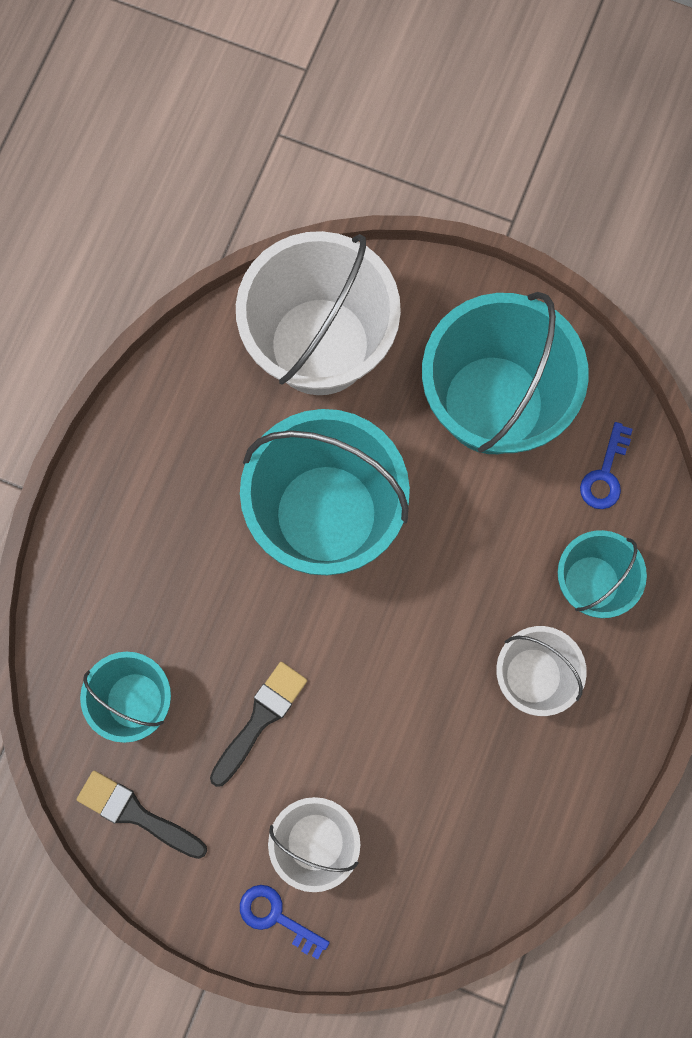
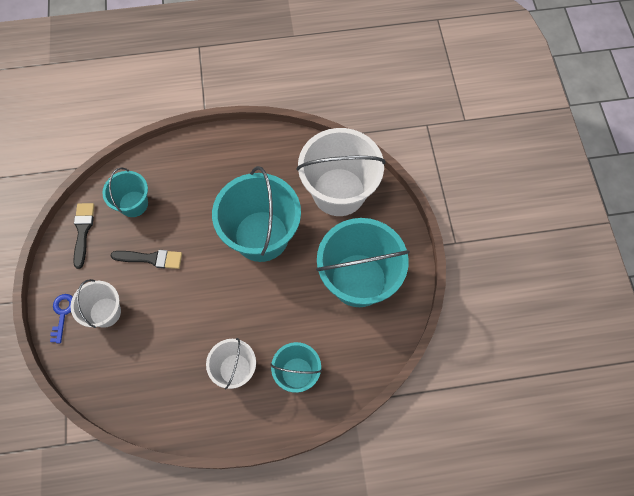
camera: 60 degrees right, 10 degrees down
blue key [580,422,633,509] -> none

